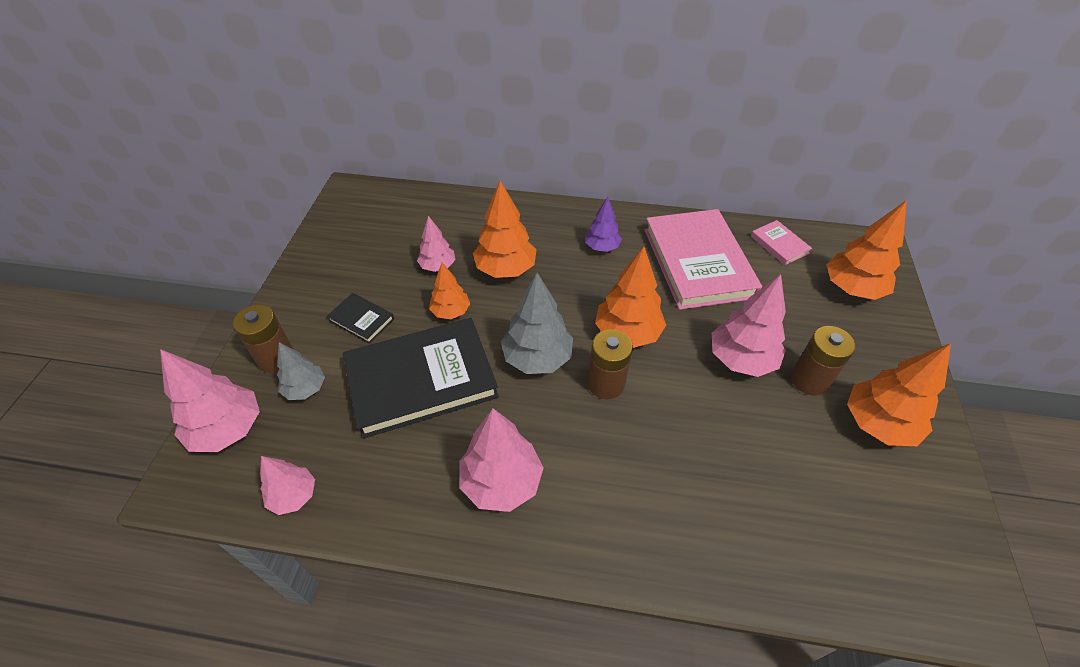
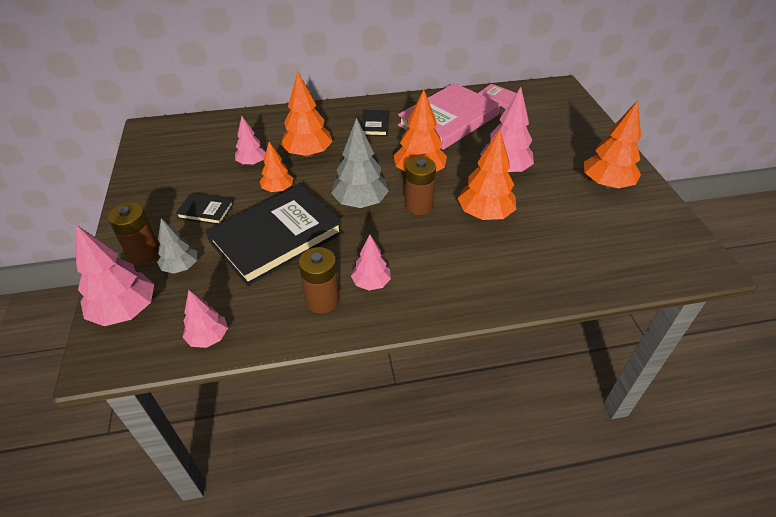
camera: 20 degrees left, 5 degrees down
pink tree [459,408,543,512] -> pink tree [351,235,391,290], size x0.61
purple tree [585,197,622,252] -> black book [361,110,389,136]
pink book [644,209,762,310] -> pink book turned 75 degrees clockwise [398,83,500,150]
brown battery [791,326,856,396] -> brown battery moved to [299,247,340,313]
orange tree [826,200,907,300] -> orange tree moved to [457,130,516,220]

